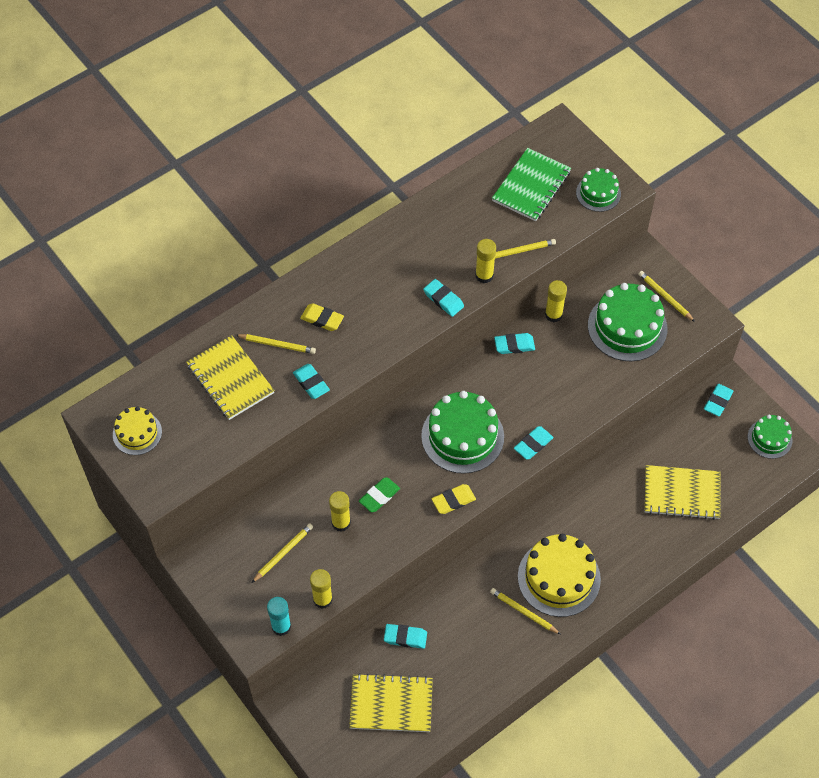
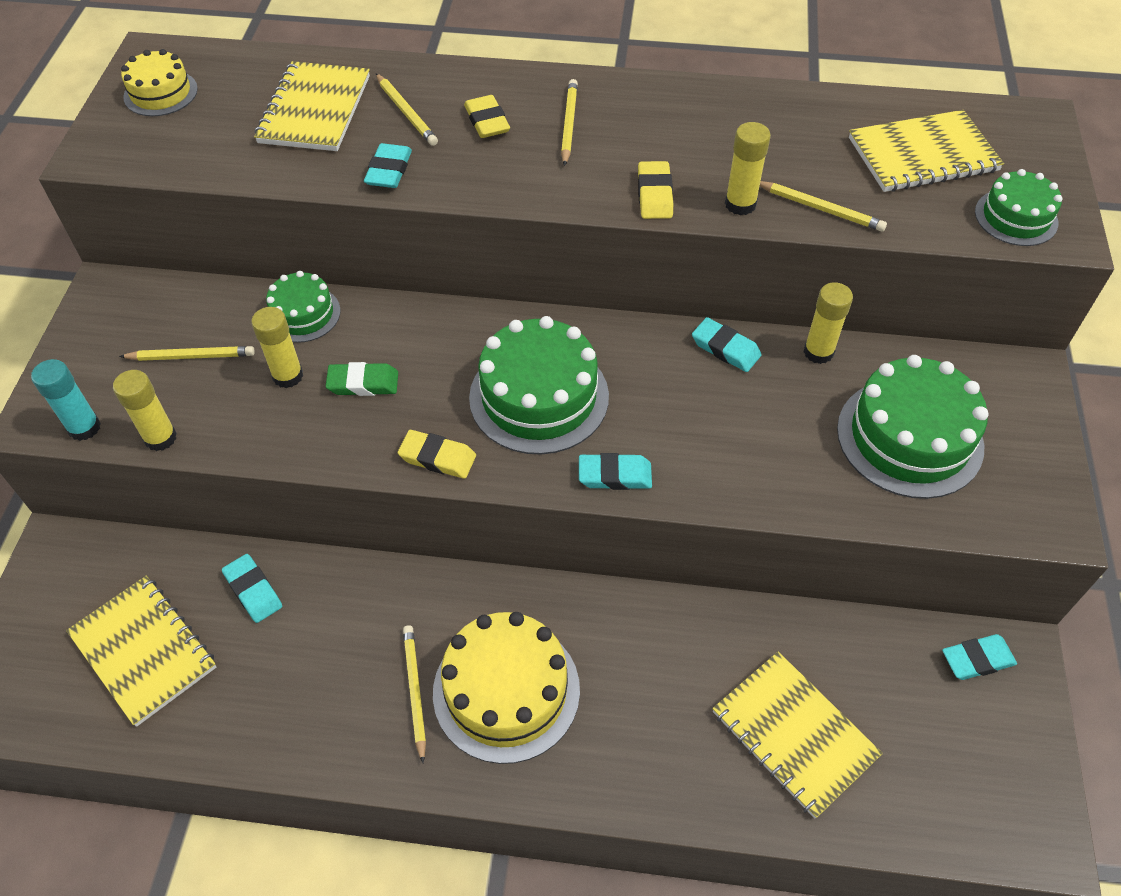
camera: 45 degrees right, 5 degrees down
turquoise eraser [423,279,464,317] -> yellow eraser [638,161,673,219]
green notebook [492,148,571,221] -> yellow notebook [849,110,1004,192]
yellow pencil [638,271,695,322] -> yellow pencil moved to [561,79,578,166]
green cake [748,415,792,459] -> green cake moved to [266,271,341,343]

